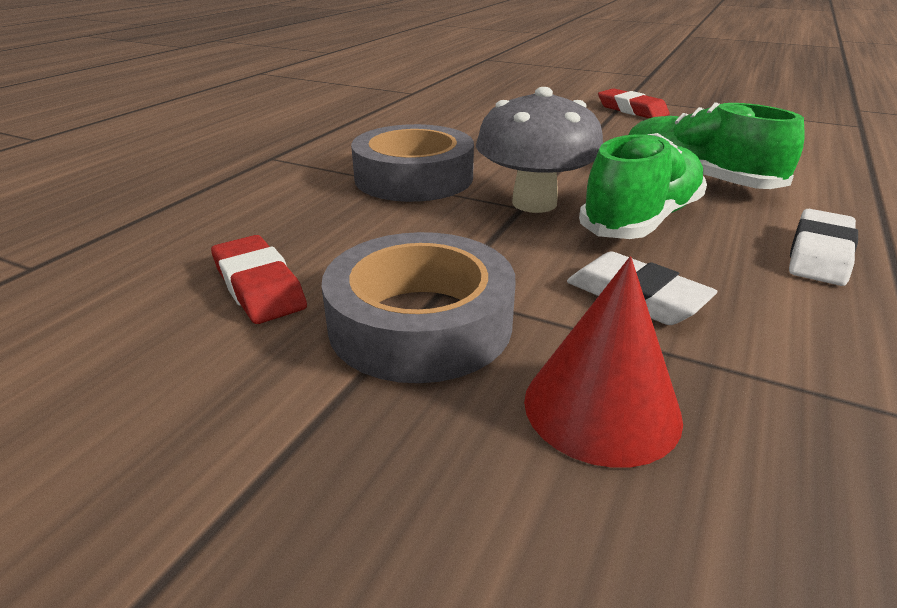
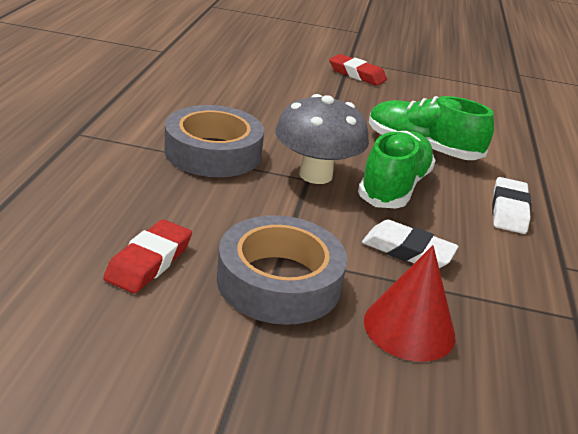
camera: 20 degrees left, 0 degrees up
red eraser [211,235,307,324] -> red eraser turned 75 degrees clockwise [103,219,192,294]

